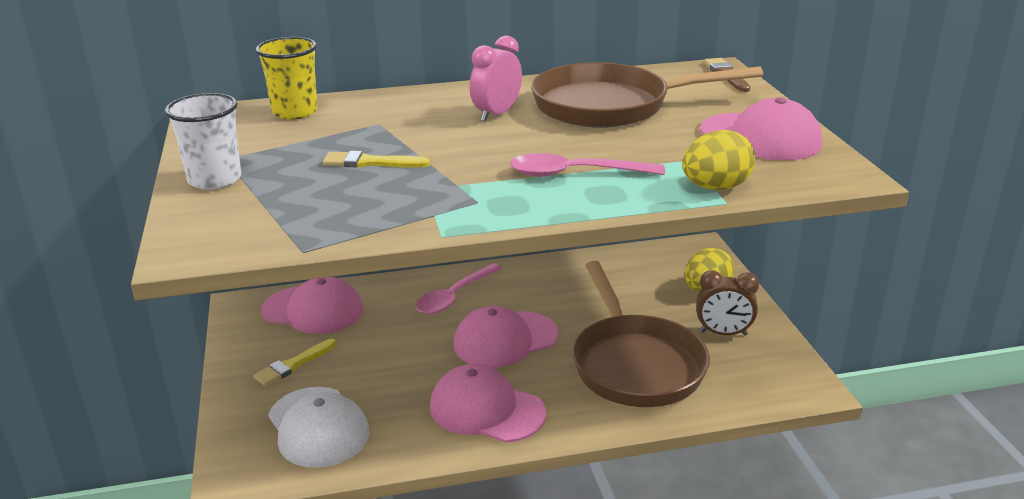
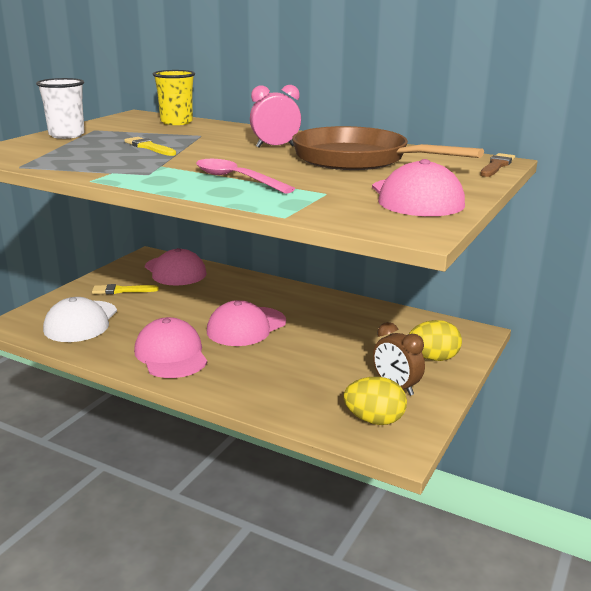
camera: 40 degrees right, 5 degrees down
pink spoon [416,263,502,314] -> none
pink cap [454,306,559,368] -> pink cap turned 60 degrees counterclockwise [207,300,286,346]
brown pan [572,261,710,407] -> none
yellow egg [682,130,755,190] -> yellow egg moved to [344,377,407,425]

